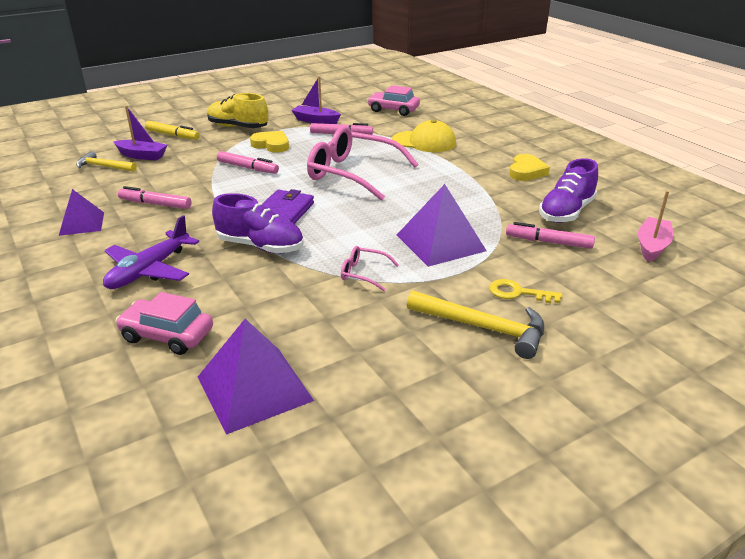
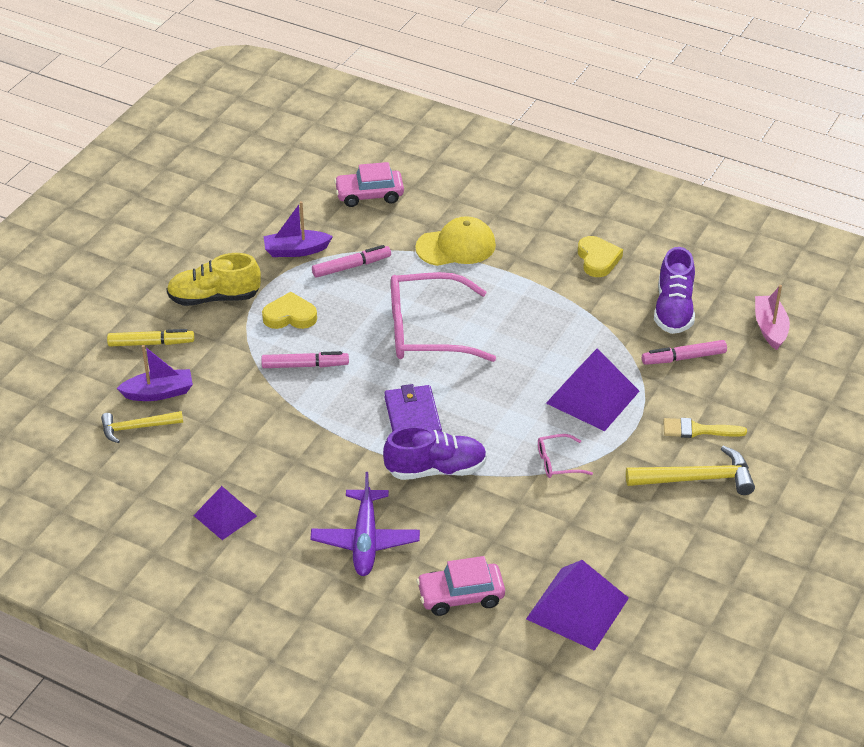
camera: 30 degrees left, 10 degrees up
pink marker [118,186,192,209] -> none
yellow key [489,279,562,303] -> yellow brush [663,418,747,438]

